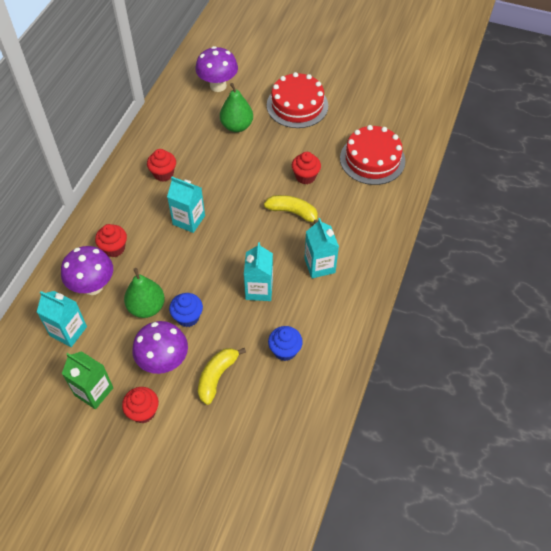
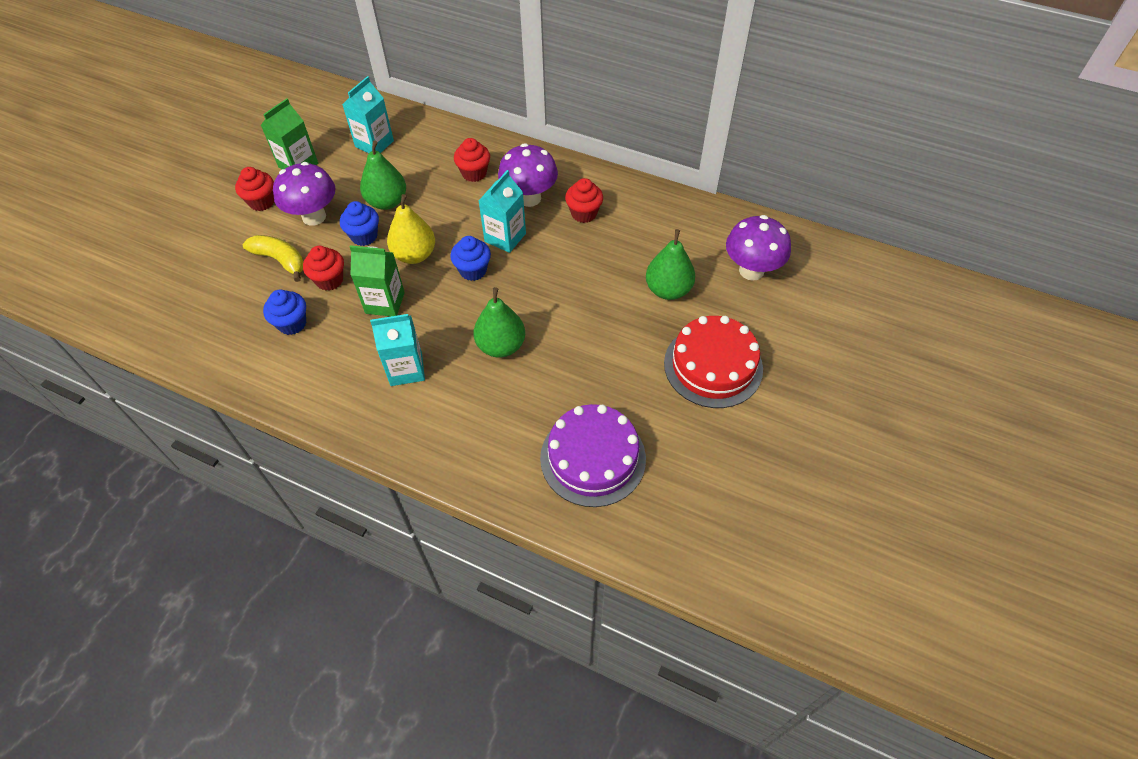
camera: 95 degrees right, 0 degrees up
purple mushroom [61,246,113,295] -> purple mushroom moved to [498,143,558,207]
turquoise carton [244,242,273,301] -> green carton [350,245,405,316]
yellow banana [264,195,318,224] -> green pear [474,287,525,358]
red cupcake [292,152,321,184] -> red cupcake moved to [303,246,344,291]
red cake [340,125,405,185] -> purple cake [540,404,646,507]
none -> yellow pear [387,194,435,264]
none -> blue cupcake [450,236,491,281]

